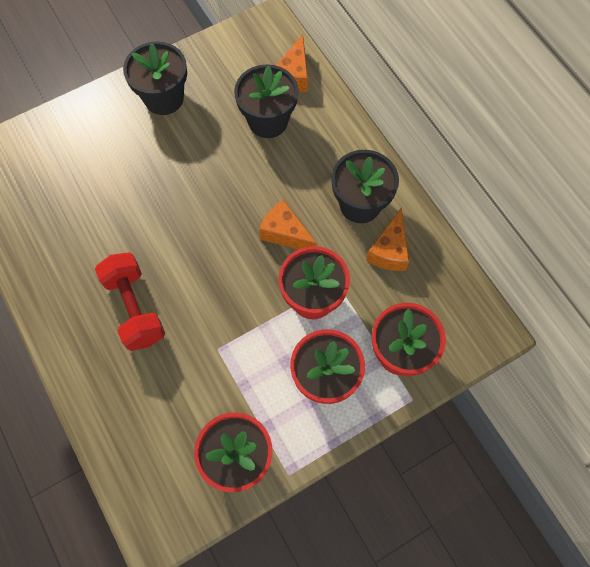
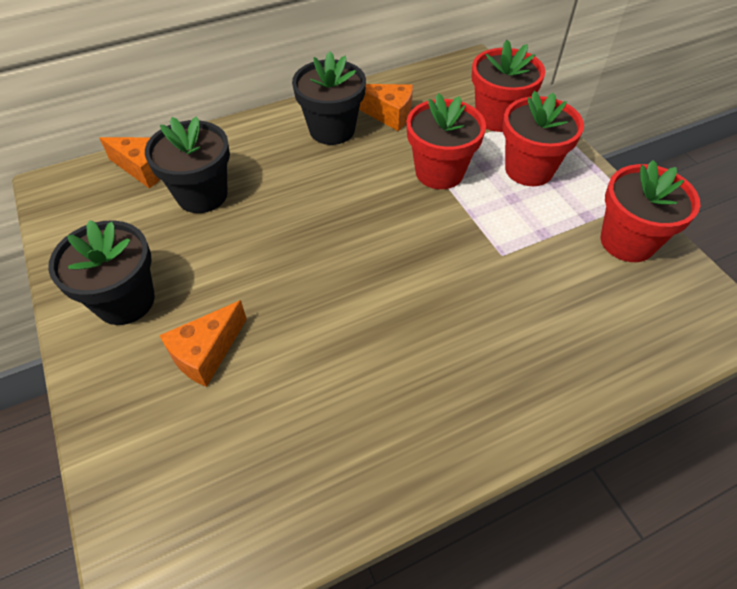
camera: 85 degrees left, 15 degrees down
red dumbbell [95,252,165,351] -> none
orange cheese [259,200,317,249] -> orange cheese moved to [159,300,247,387]

